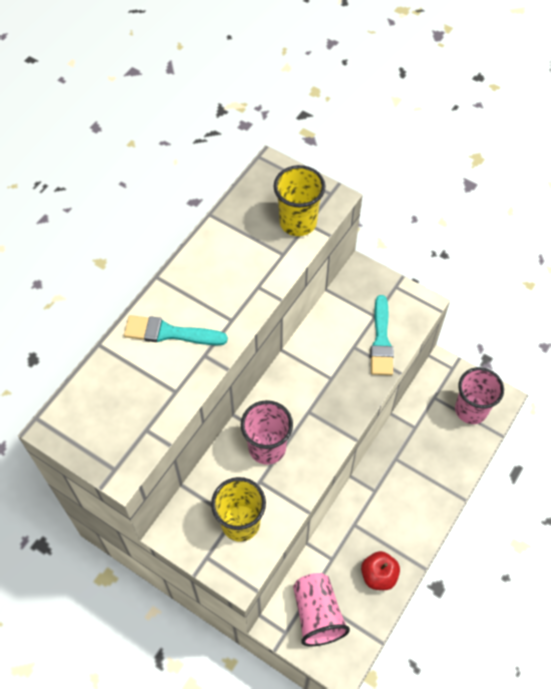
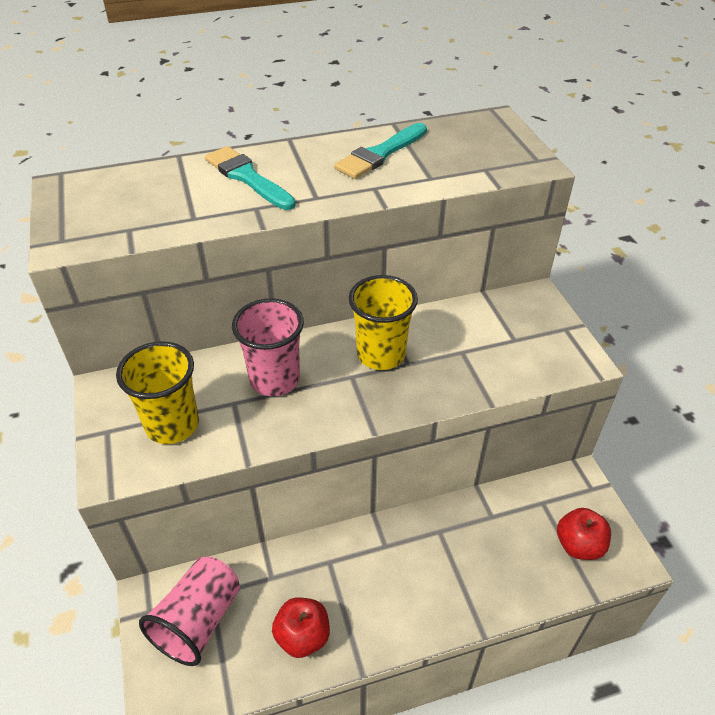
camera: 40 degrees right, 15 degrees down
yellow cup [273,165,326,236] -> yellow cup moved to [349,275,418,370]
turquoise brush [370,295,394,375] -> turquoise brush moved to [334,123,427,179]
pink cup [455,367,504,424] -> red apple [557,508,611,560]

